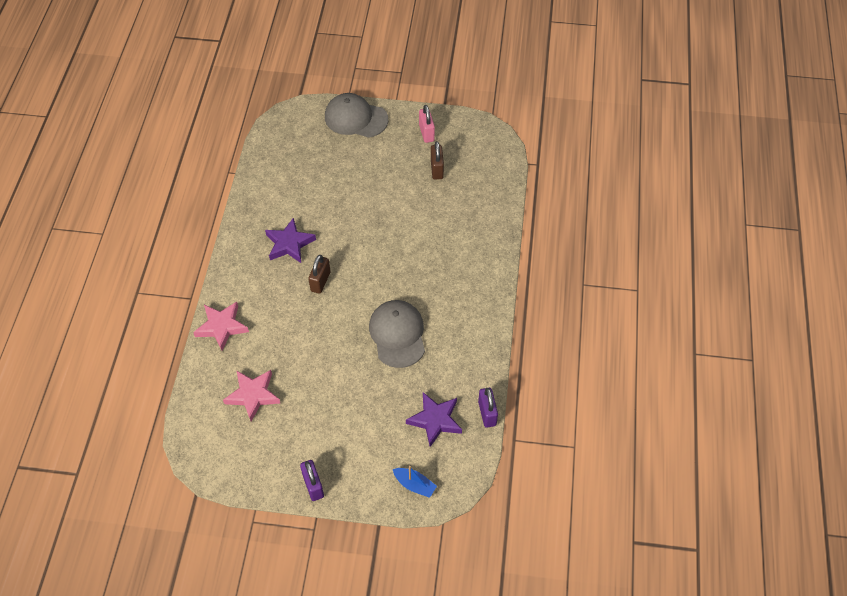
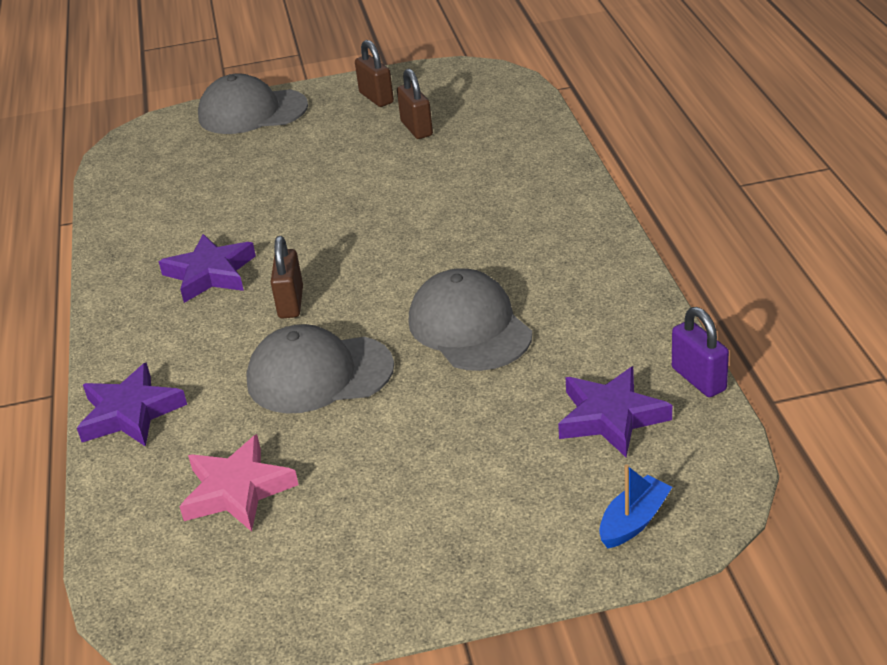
camera: 15 degrees left, 20 degrees down
pink star [193,302,249,351] -> purple star [77,362,187,447]
purple padlock [300,460,324,501] -> none
blue boat [393,466,437,498] -> blue boat turned 60 degrees counterclockwise [599,464,672,549]
pink padlock [419,105,435,143] -> brown padlock [355,40,394,107]
none -> grey cap [246,324,394,413]

